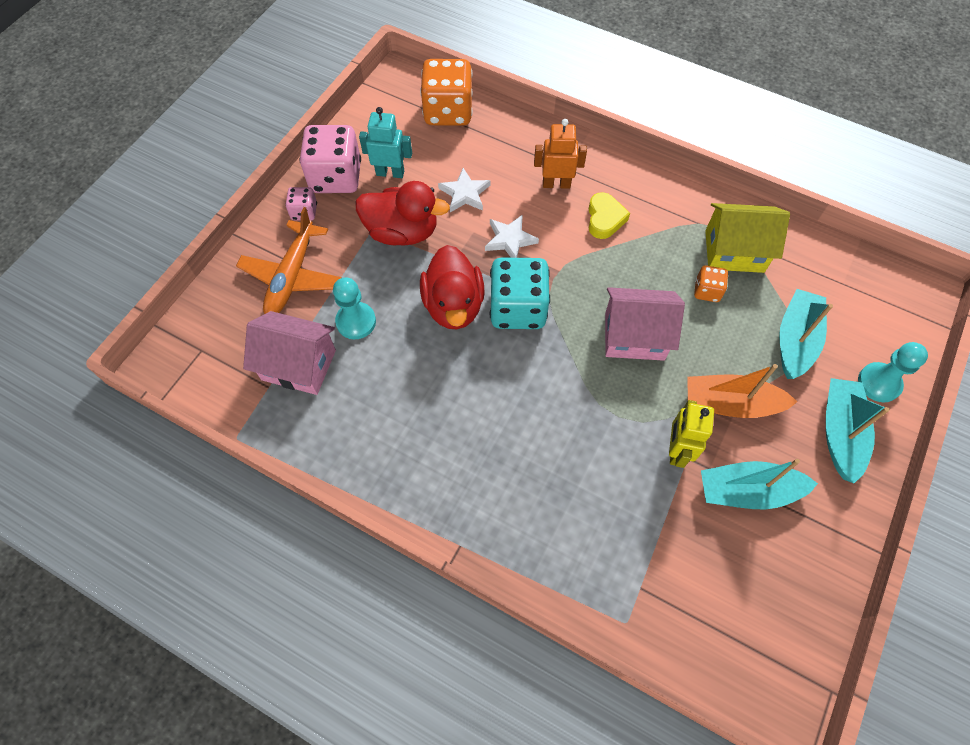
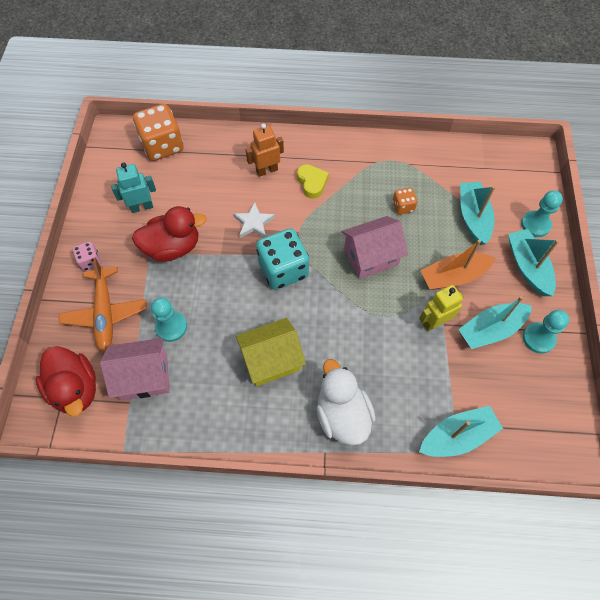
camera: 25 degrees left, 0 degrees up
pink dice [300,125,361,193] -> none
red duck [420,245,485,329] -> red duck moved to [36,346,96,417]
white star [438,168,490,212] -> none
yellow robot [669,400,714,468] -> yellow robot turned 75 degrees clockwise [419,285,464,331]
yellow house [705,203,790,273] -> yellow house moved to [235,318,306,386]
none -> white duck [317,359,376,445]
none -> turquoise boat [419,406,503,457]
none -> turquoise pawn [523,310,569,354]

